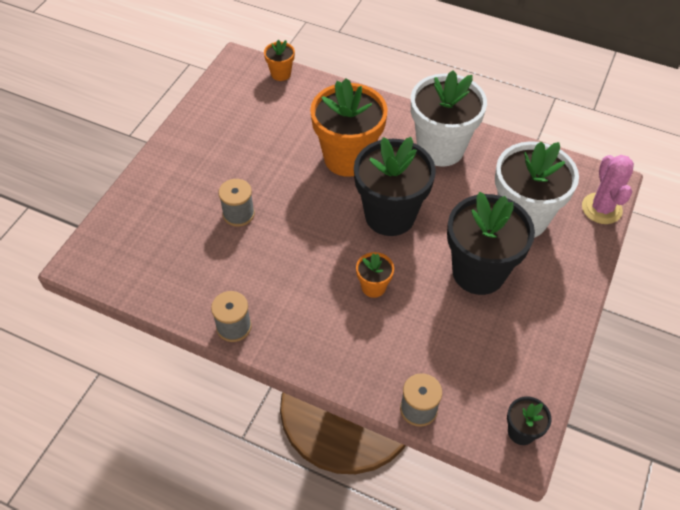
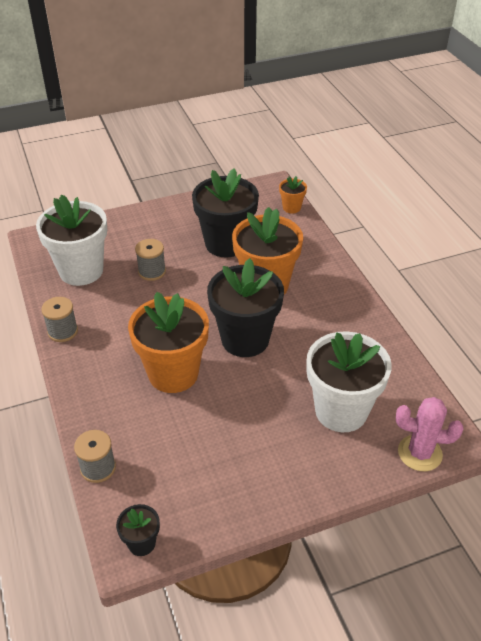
camera: 45 degrees right, 10 degrees down
orange flower pot [356,252,394,298] -> orange flower pot [128,292,209,393], size x2.19
white flower pot [411,71,487,167] -> white flower pot moved to [36,194,107,286]
black flower pot [447,192,535,295] -> black flower pot moved to [192,169,259,258]
pink cactus [582,155,634,224] -> pink cactus turned 60 degrees clockwise [396,397,463,471]

